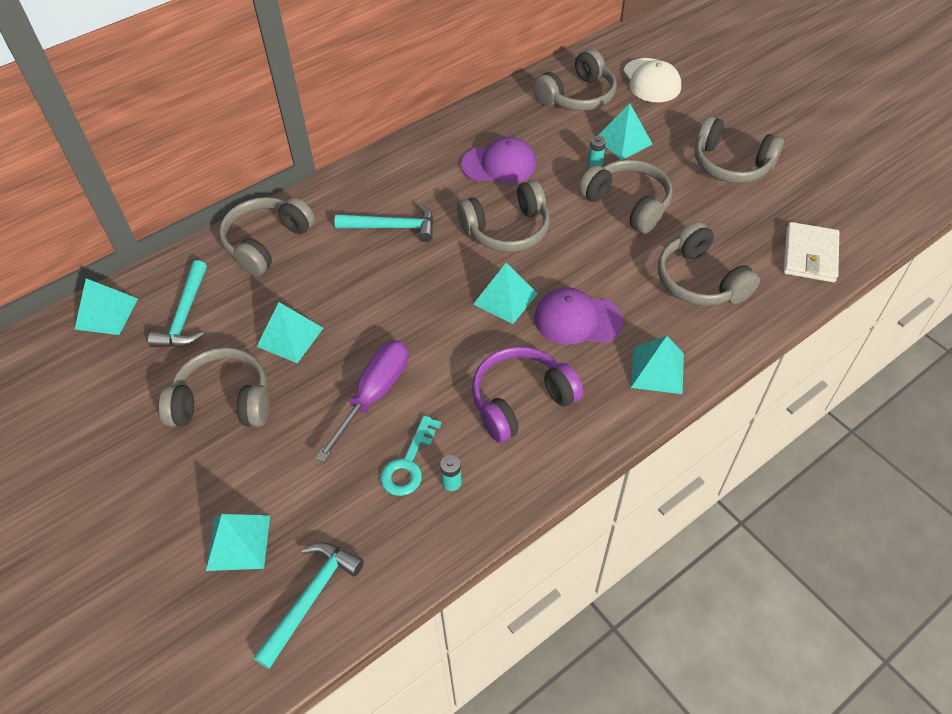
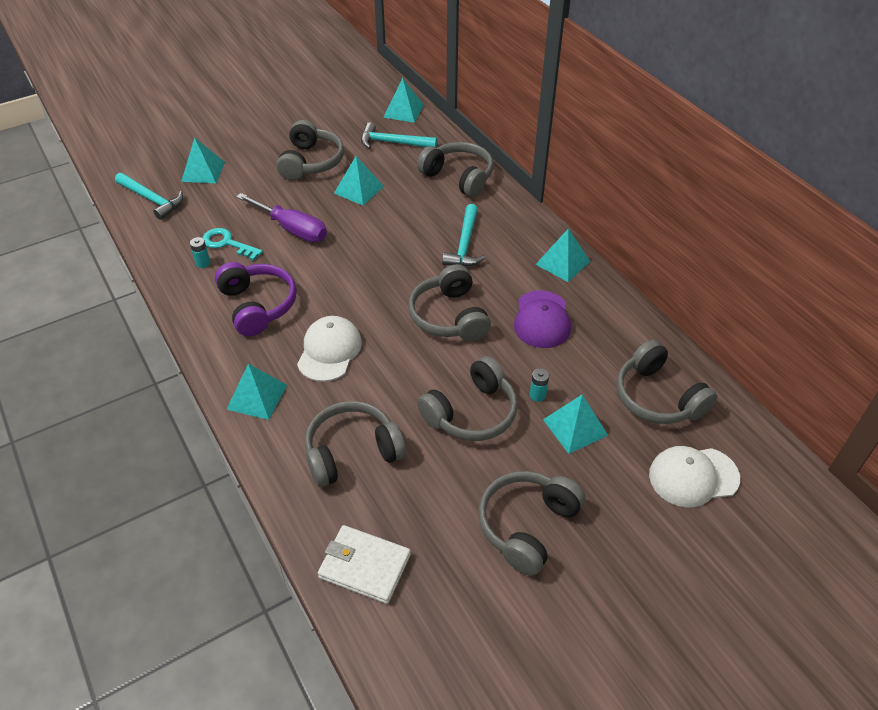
camera: 95 degrees right, 5 degrees down
turquoise pyramid [474,263,538,324] -> turquoise pyramid moved to [535,229,590,282]
purple cap [534,287,623,344] -> white cap [297,316,362,382]

